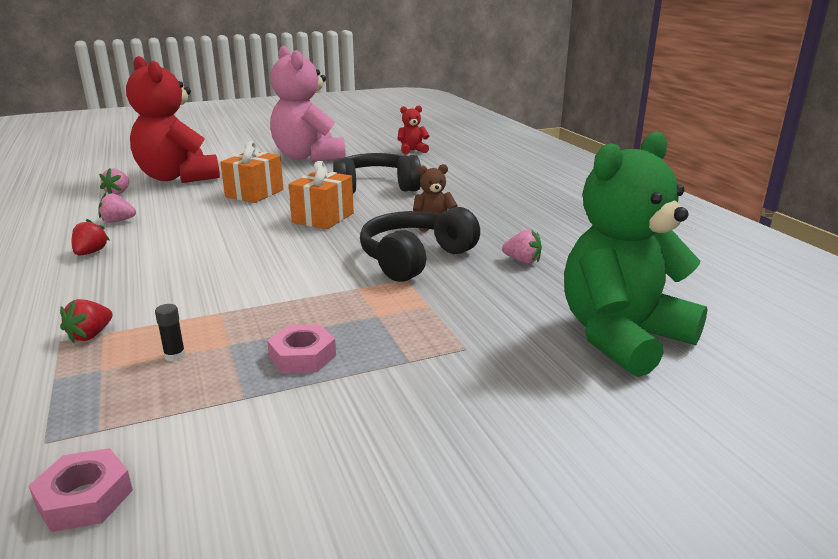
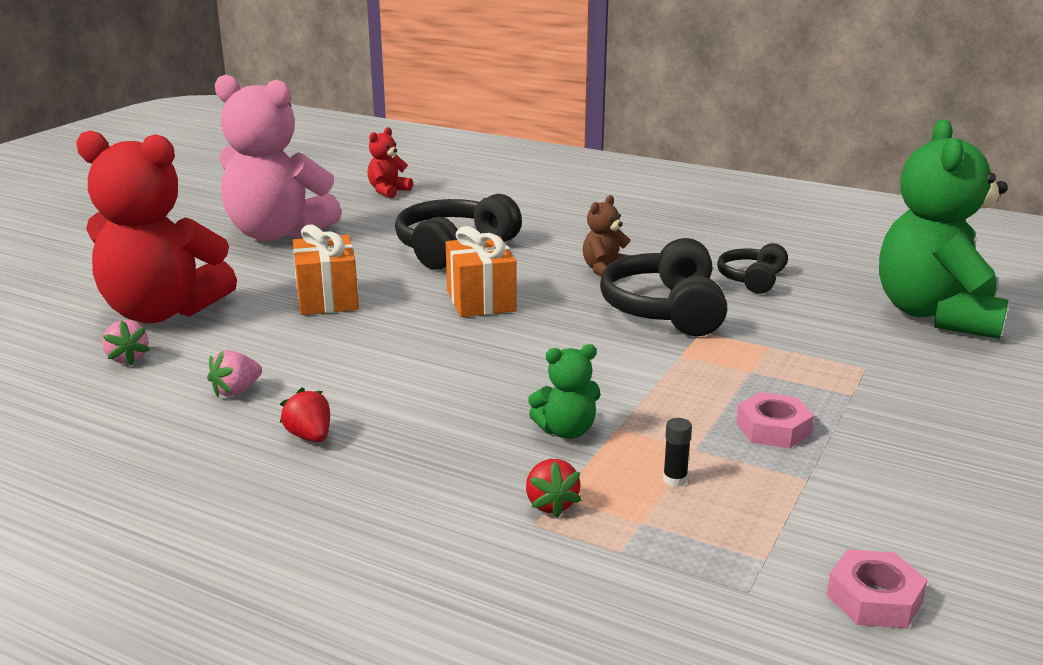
camera: 40 degrees left, 0 degrees up
pink strawberry [502,229,542,264] -> black headphones [717,243,788,294]
none -> green teddy bear [528,344,601,439]

